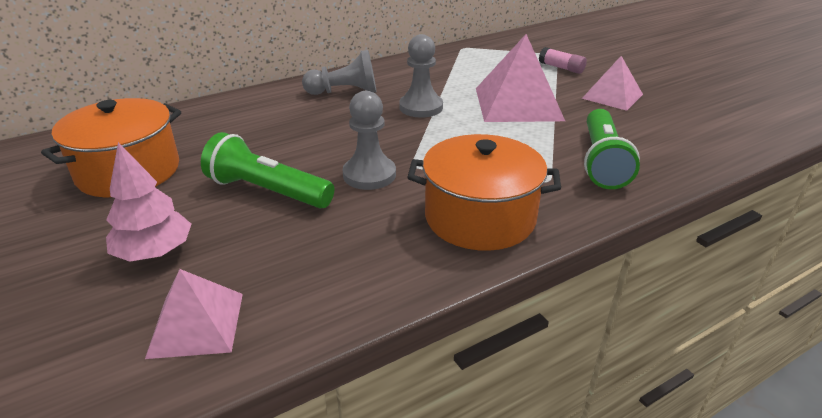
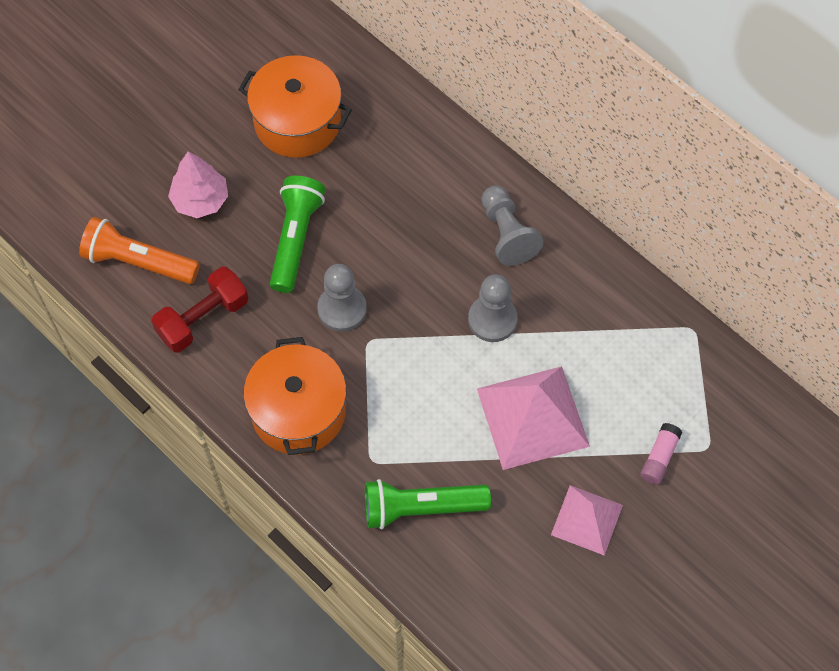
camera: 75 degrees right, 30 degrees up
pink pyramid [145,269,243,359] -> orange flashlight [79,217,200,284]
none -> red dumbbell [151,267,248,352]

